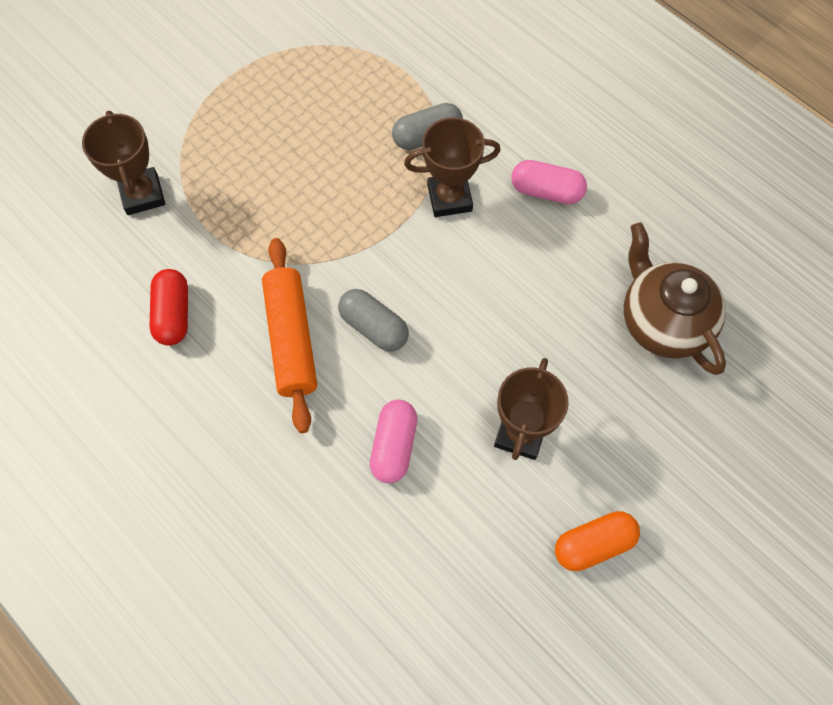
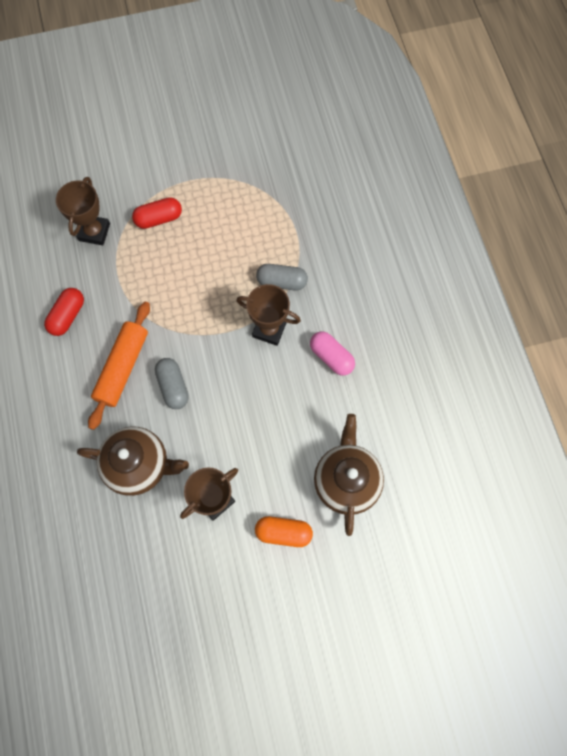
camera: 30 degrees right, 5 degrees up
pink capsule [370,400,417,483] -> brown teapot [77,426,189,496]
orange capsule [555,511,640,571] -> orange capsule moved to [255,516,313,547]
none -> red capsule [132,197,182,229]

